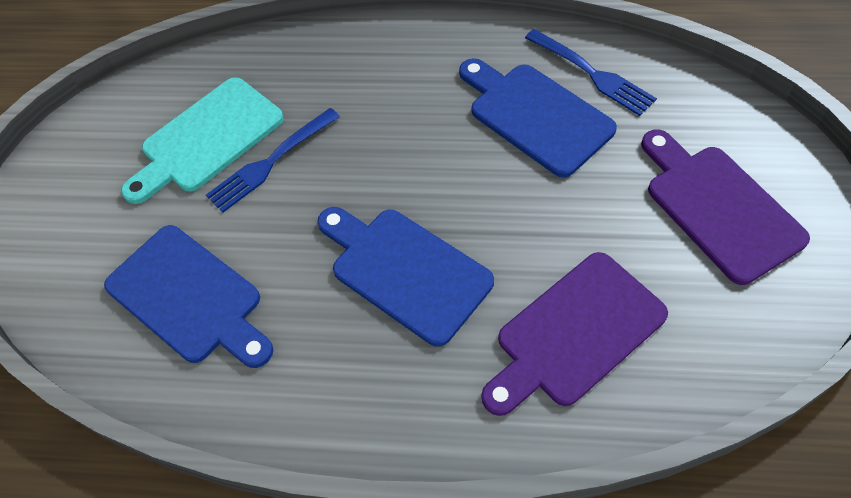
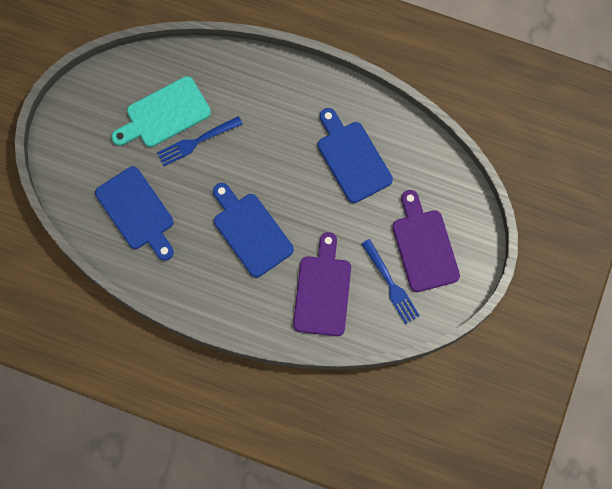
camera: 10 degrees right, 15 degrees up
purple cutting board [481,252,668,416] -> purple cutting board turned 120 degrees clockwise [293,232,351,336]
blue fork [525,29,657,116] -> blue fork moved to [362,239,420,324]

